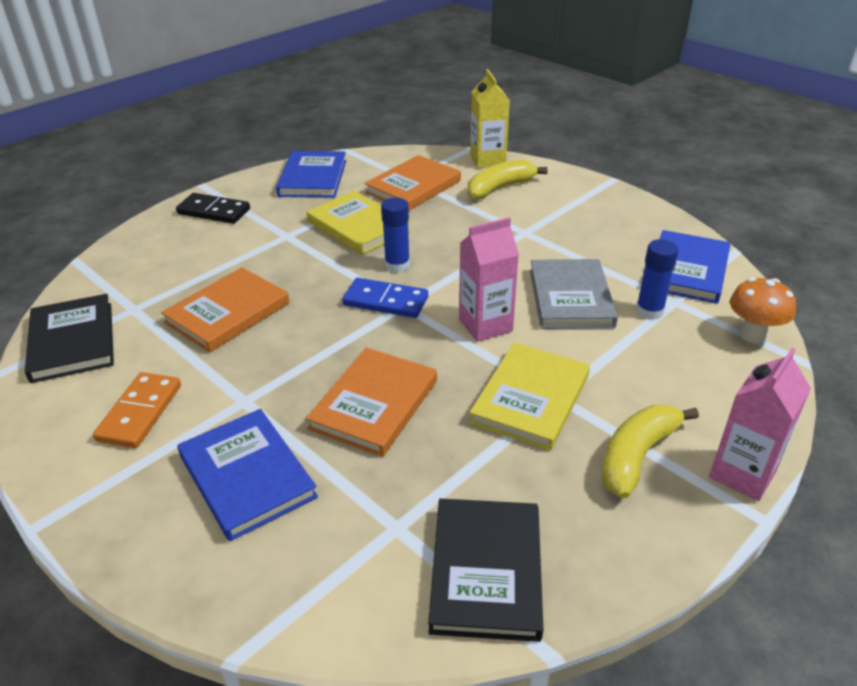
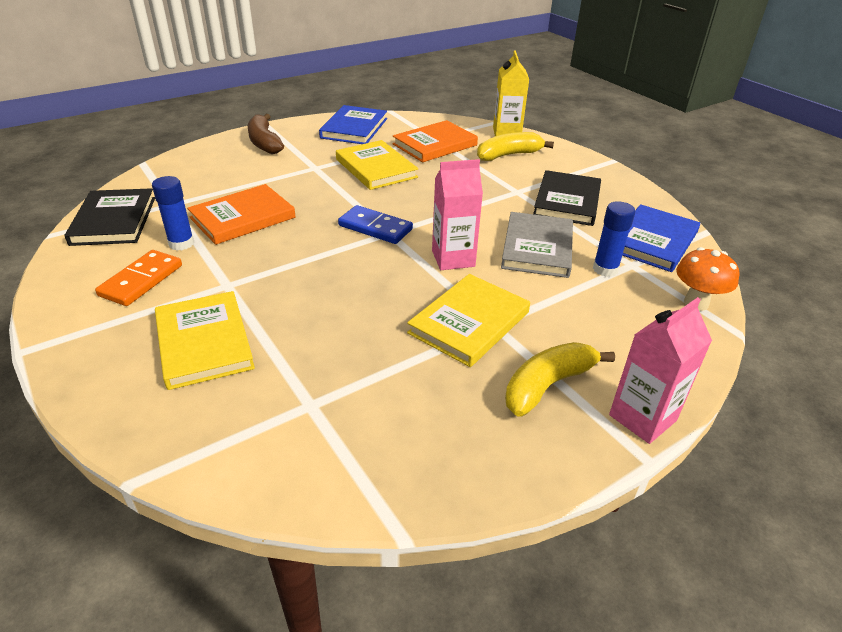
camera: 10 degrees right, 0 degrees up
black domino [176,193,250,224] -> brown banana [248,114,284,154]
blue book [177,409,318,541] -> yellow book [155,291,255,390]
orange book [306,348,437,457] -> none
blue glue stick [381,197,410,273] -> blue glue stick moved to [152,176,194,250]
black book [428,498,543,642] -> black book moved to [533,170,601,226]

